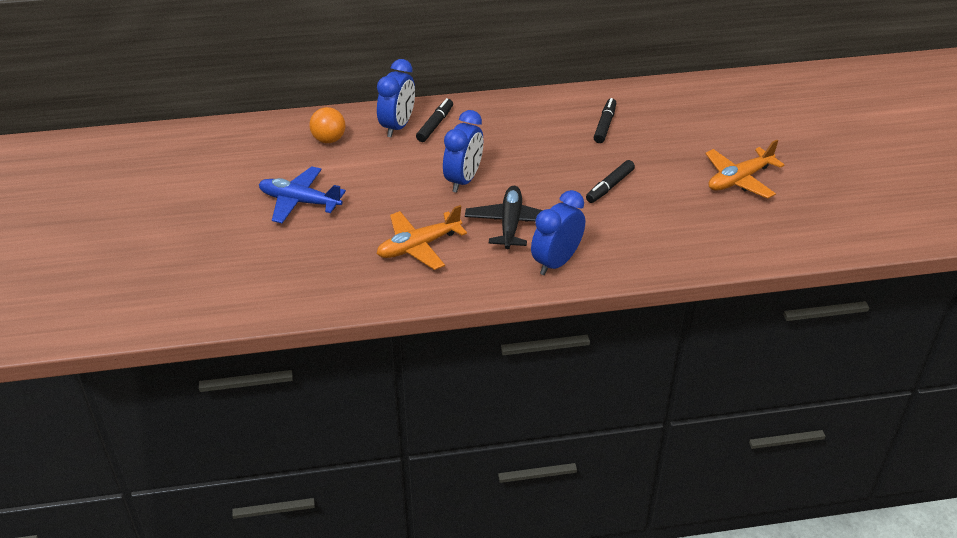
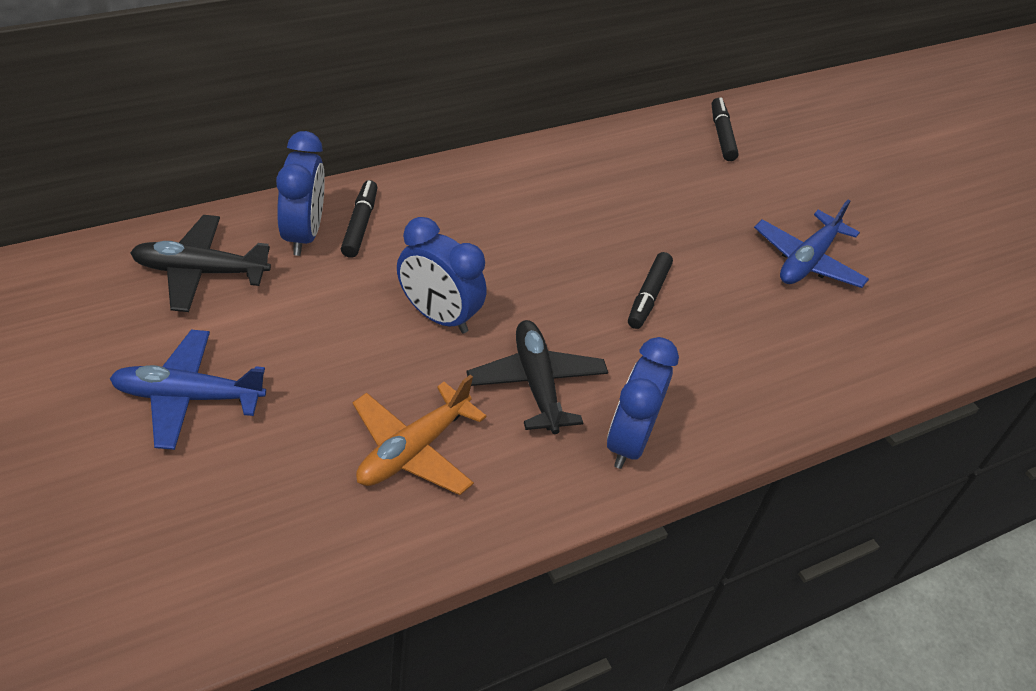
camera: 25 degrees left, 5 degrees up
orange ball [310,107,346,143] -> black plane [130,215,271,312]
blue clock [443,110,483,193] -> blue clock turned 120 degrees clockwise [397,217,487,333]
black marker [594,98,616,143] -> black marker moved to [712,98,739,161]
orange plane [705,140,784,199] -> blue plane [754,199,869,288]

